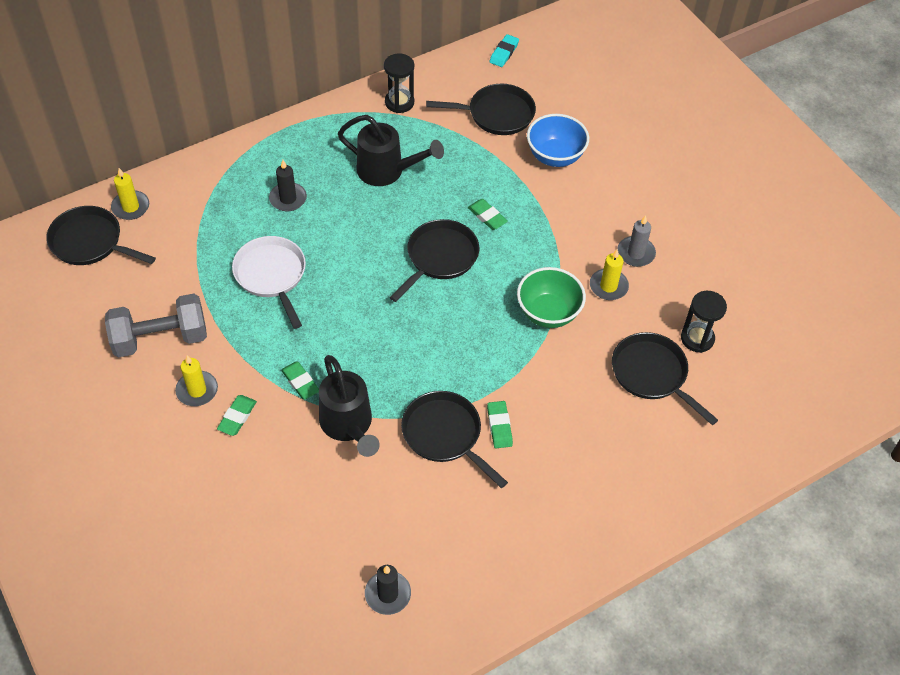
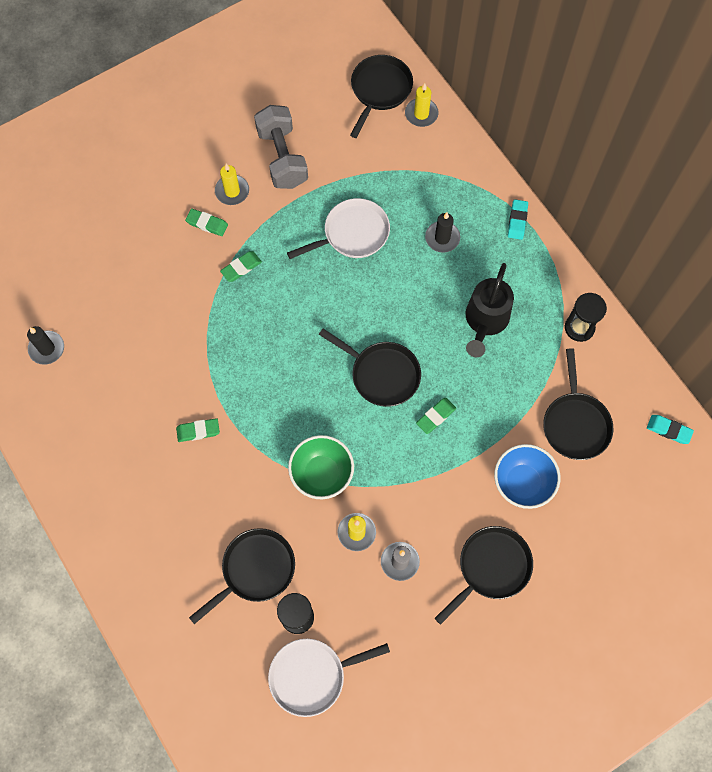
camera: 90 degrees right, 15 degrees up
black watering can [319,355,380,457] -> none
black pan [401,391,508,488] -> black pan moved to [435,526,533,625]
none -> white pan [268,639,390,717]
none -> turquoise eraser [508,199,528,240]

